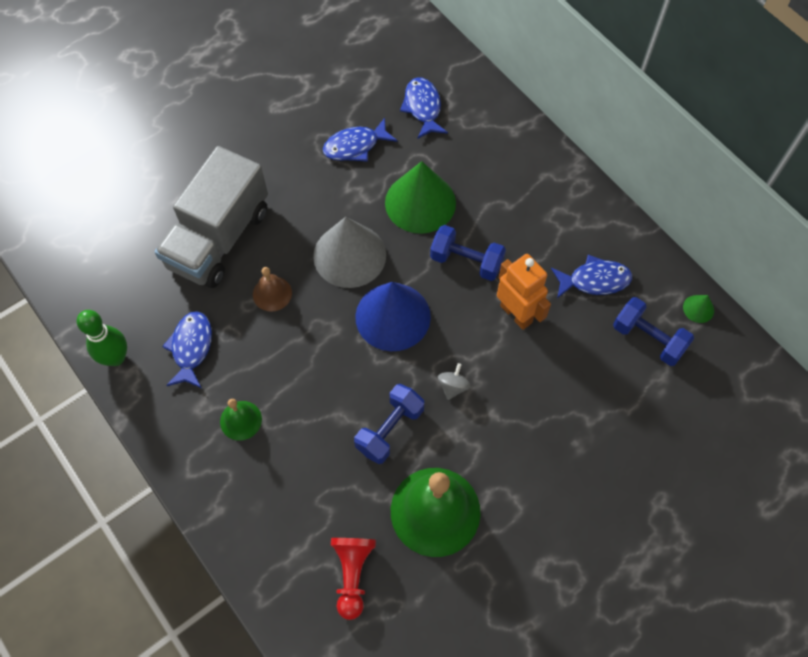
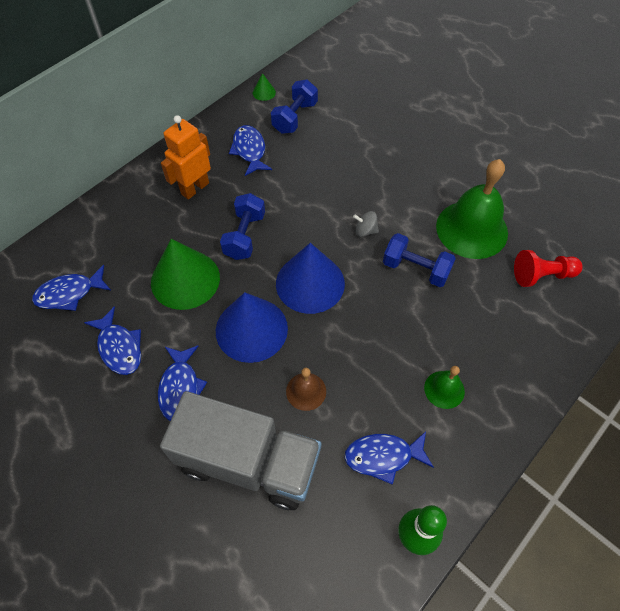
camera: 100 degrees left, 5 degrees down
grey cone [313,217,386,288] -> blue cone [216,292,288,363]
orange robot [497,254,551,330] -> orange robot moved to [161,115,211,200]
none -> blue fish [158,345,207,421]

